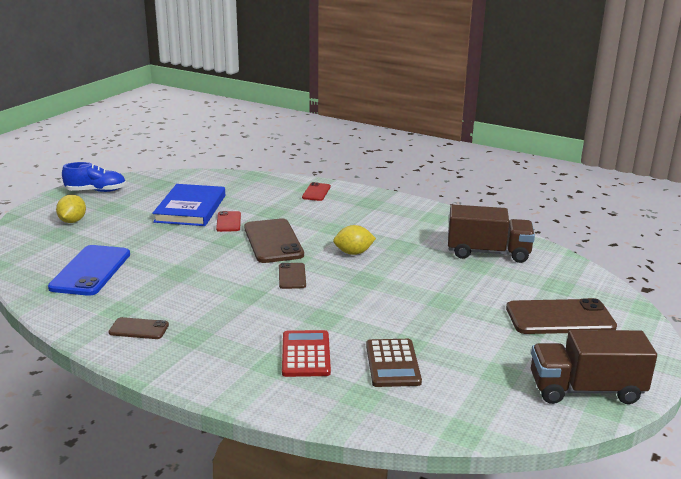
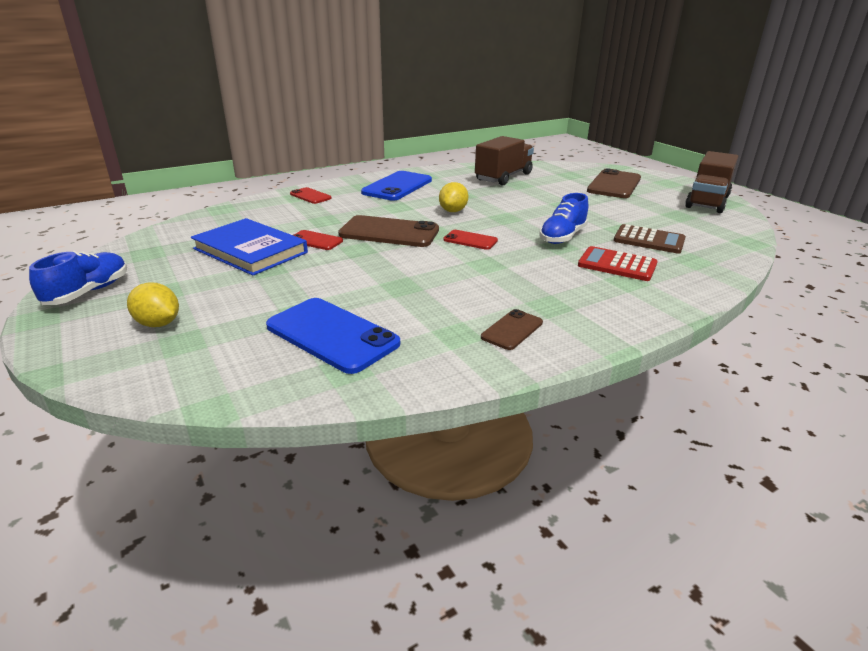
camera: 60 degrees left, 5 degrees up
brown phone [279,263,306,289] -> red phone [443,230,498,250]
none -> blue phone [361,171,432,201]
none -> blue shoe [539,193,588,244]

